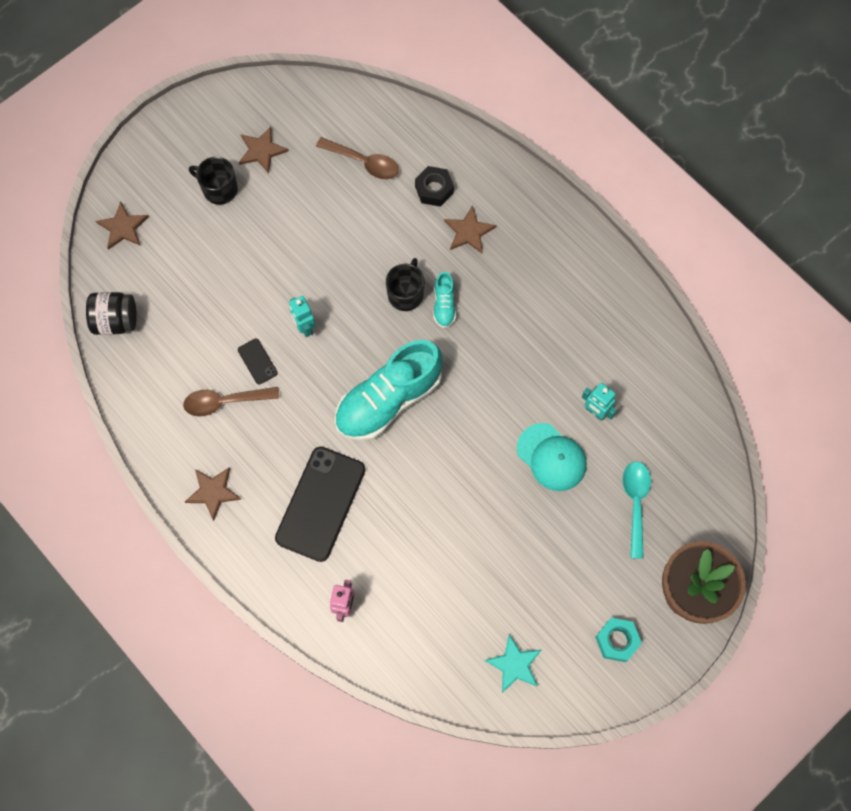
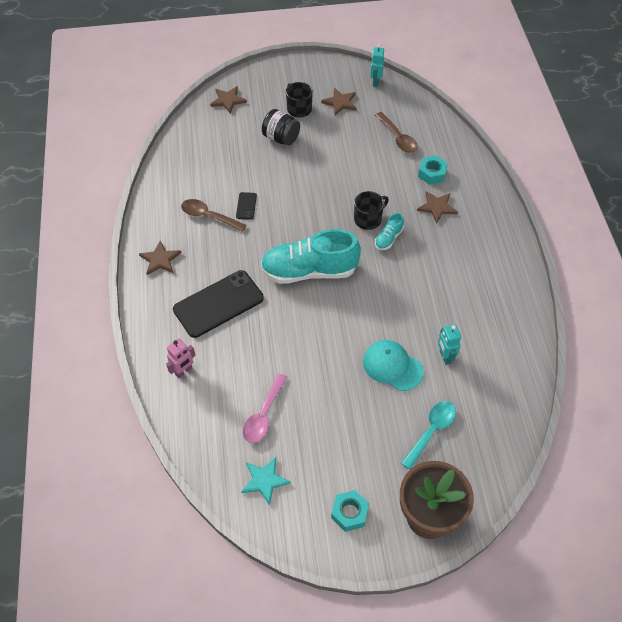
camera: 35 degrees right, 15 degrees down
black jar [86,292,137,335] -> black jar moved to [262,109,300,145]
turquoise robot [289,296,316,337] -> turquoise robot moved to [371,44,384,87]
black nut [415,166,454,207] -> turquoise nut [418,156,448,185]
turquoise cap [517,423,587,491] -> turquoise cap turned 135 degrees clockwise [363,340,424,391]
none -> pink spoon [243,373,287,443]

